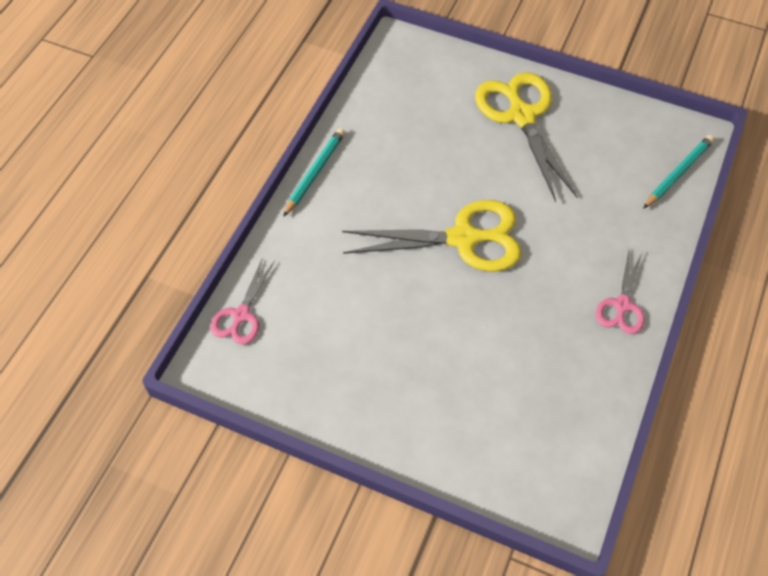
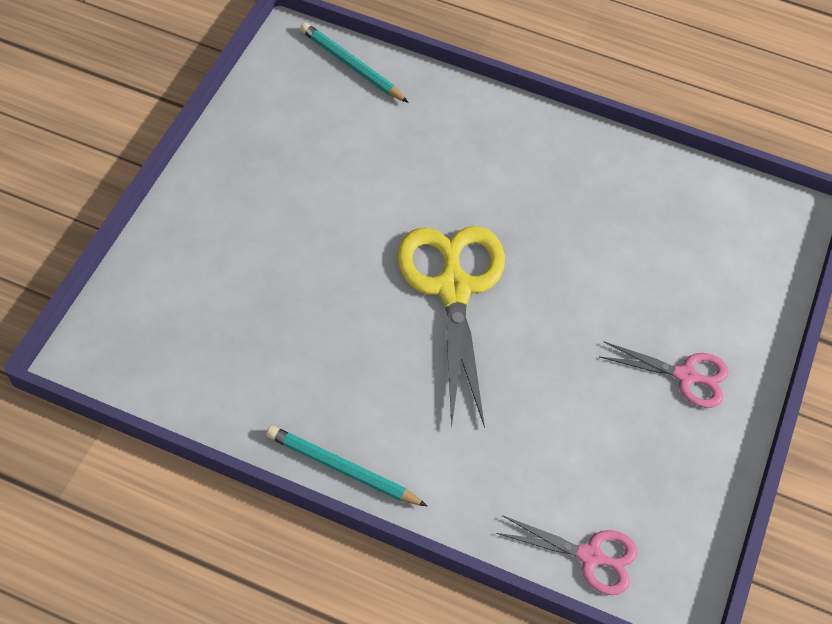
camera: 95 degrees left, 0 degrees up
yellow scissors [475,72,578,202] -> none
pink scissors [596,251,645,334] -> pink scissors moved to [599,341,728,408]

